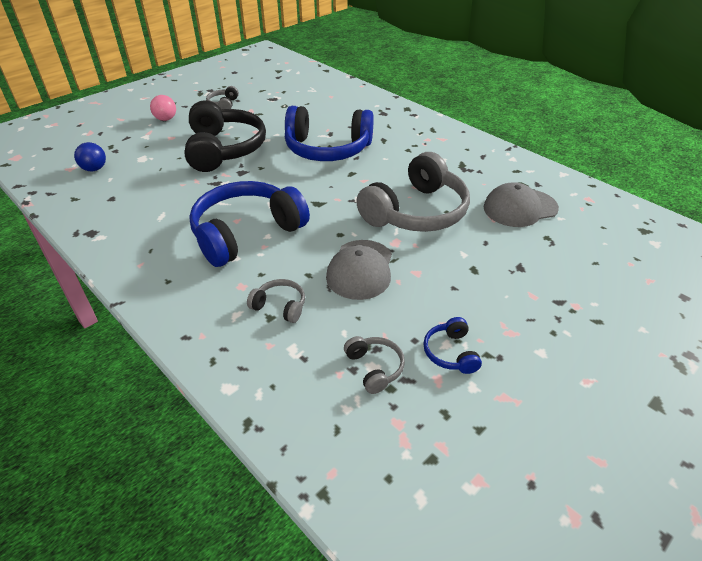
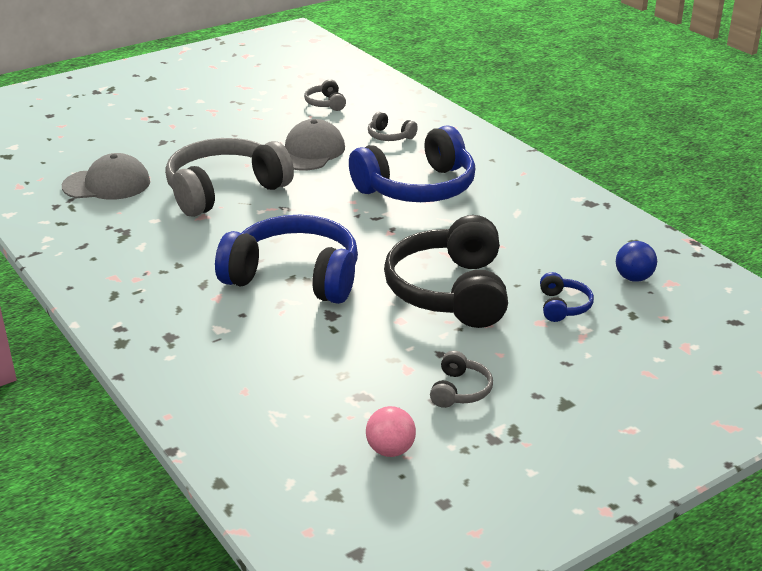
camera: 170 degrees left, 10 degrees down
pink ball [150,95,176,121] -> pink ball moved to [366,406,416,457]
blue headphones [423,317,482,374] -> blue headphones moved to [540,272,594,322]

